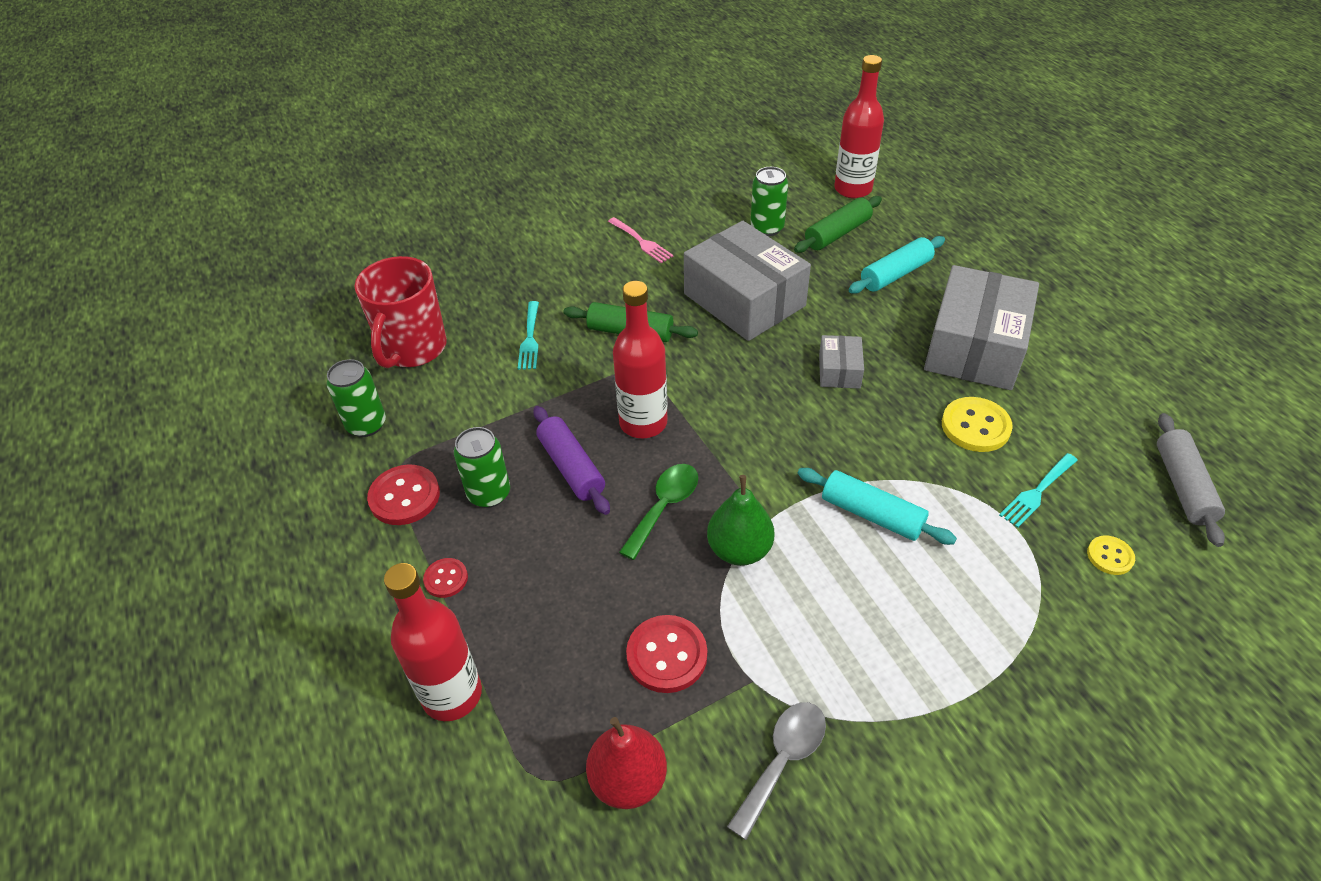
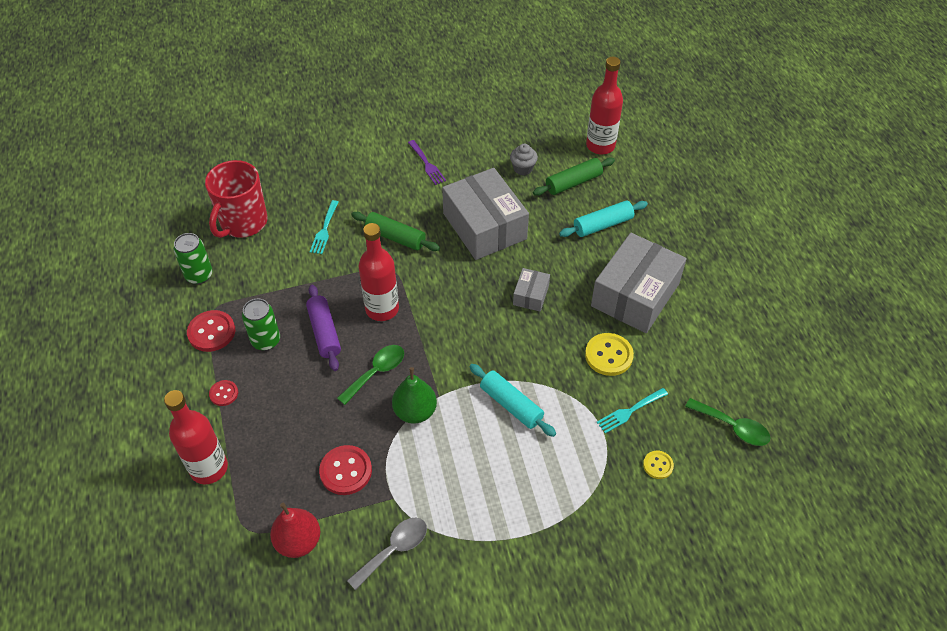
camera: 10 degrees right, 5 degrees up
pink fork [608,217,674,263] -> purple fork [408,140,446,185]
green can [751,167,788,236] -> grey cupcake [510,144,538,175]
grey rolling pin [1157,413,1225,547] -> green spoon [685,398,770,446]

